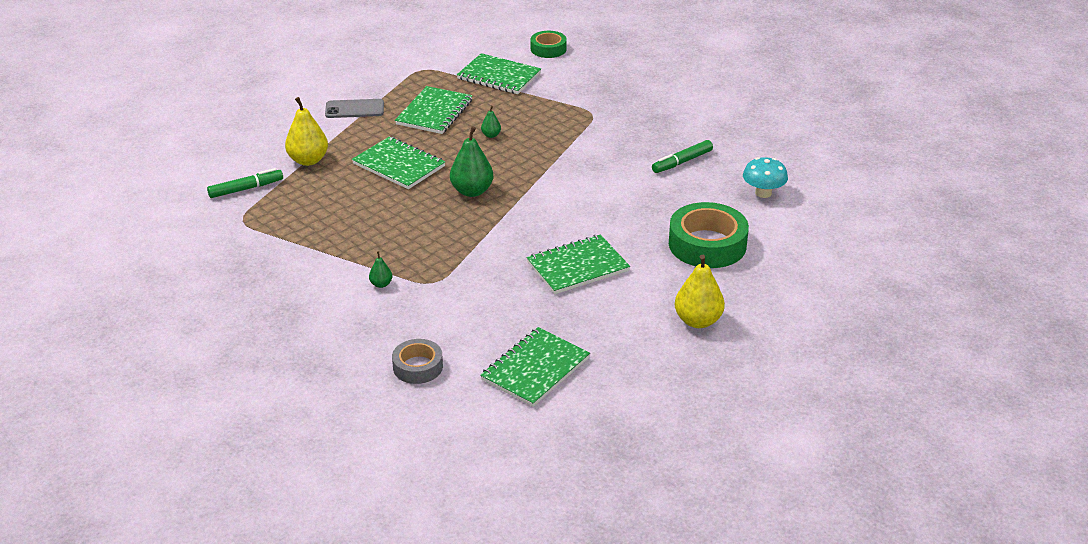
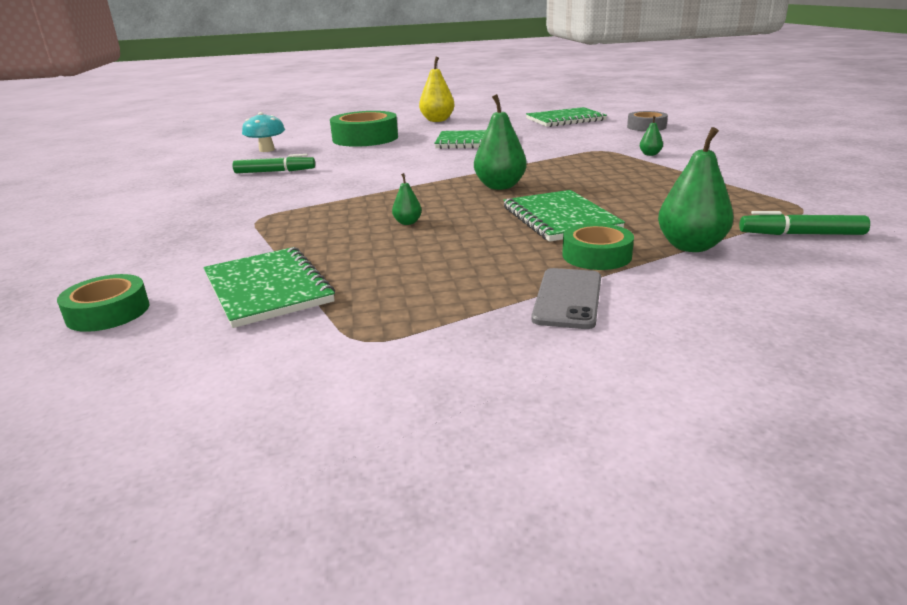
camera: 145 degrees left, 10 degrees down
yellow pear [285,97,328,166] -> green pear [658,127,734,252]
grey phone [325,99,384,118] -> grey phone turned 75 degrees clockwise [531,268,601,329]
green notebook [395,86,473,134] -> none
none -> green tape [562,223,634,270]

